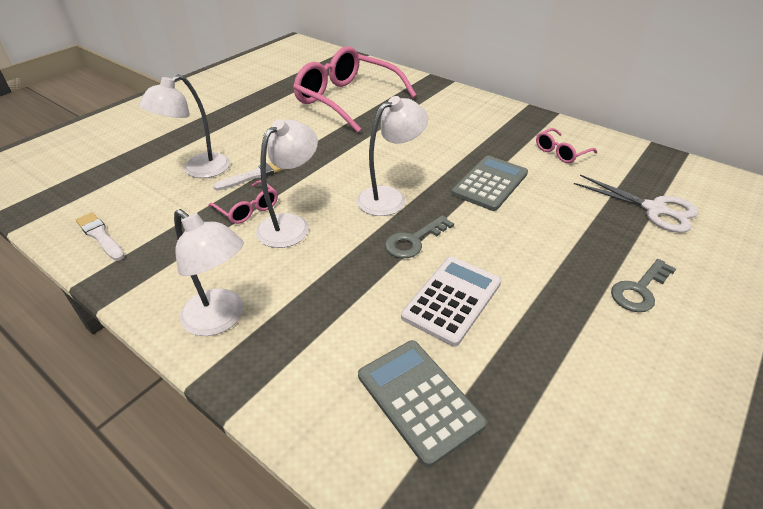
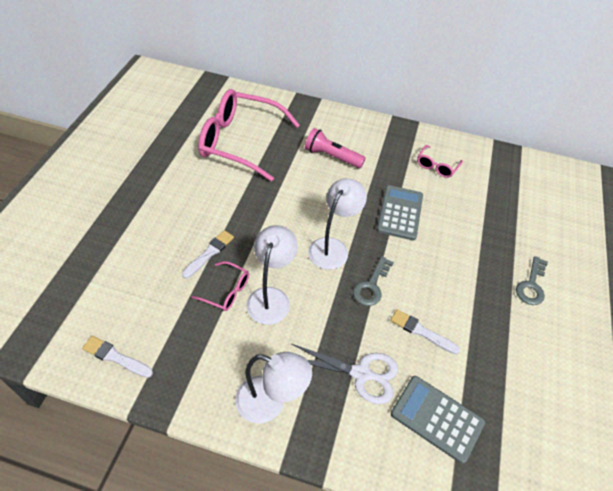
camera: 25 degrees left, 10 degrees up
white lamp [138,74,230,178] -> none
white calculator [401,257,501,347] -> white brush [390,309,460,354]
white scissors [574,175,698,233] -> white scissors moved to [292,344,398,404]
none -> pink flashlight [305,128,366,168]

